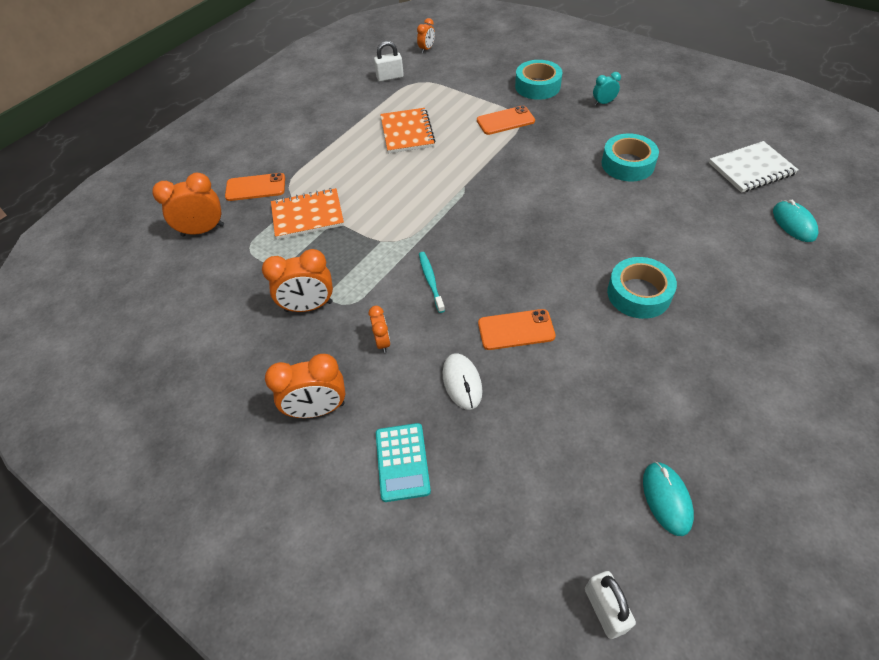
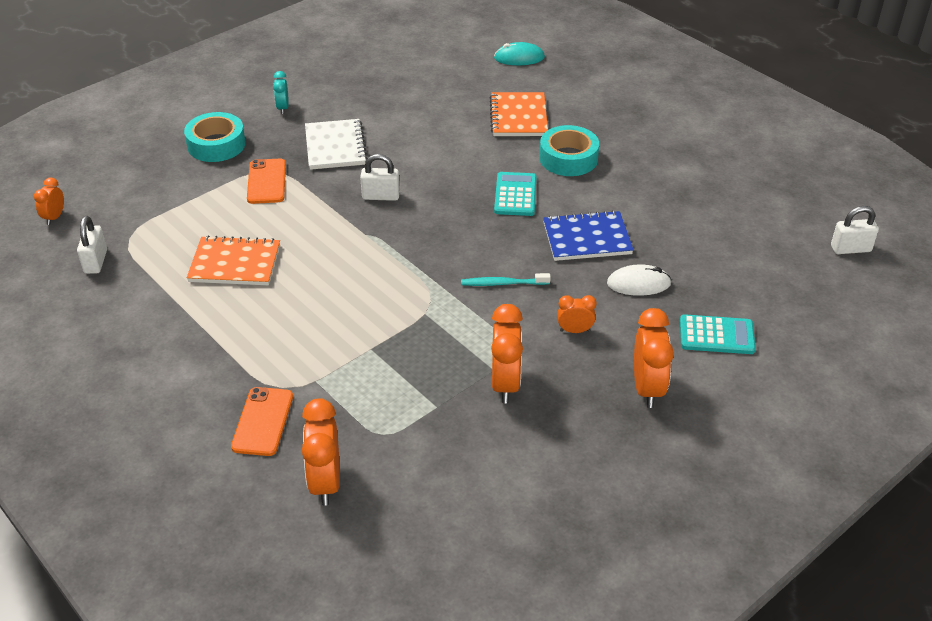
camera: 80 degrees left, 10 degrees down
orange notebook [271,188,344,239] -> orange notebook moved to [489,92,548,136]
orange clock [417,18,435,53] -> orange clock turned 120 degrees counterclockwise [34,178,64,225]
orange phone [478,309,556,350] -> blue notebook [543,210,634,261]
turquoise tape [602,134,659,182] -> none
turquoise mouse [643,462,694,536] -> none
white notebook [709,141,799,193] -> white notebook moved to [305,119,367,170]
none -> white padlock [360,154,400,201]
none -> turquoise calculator [494,172,537,216]

